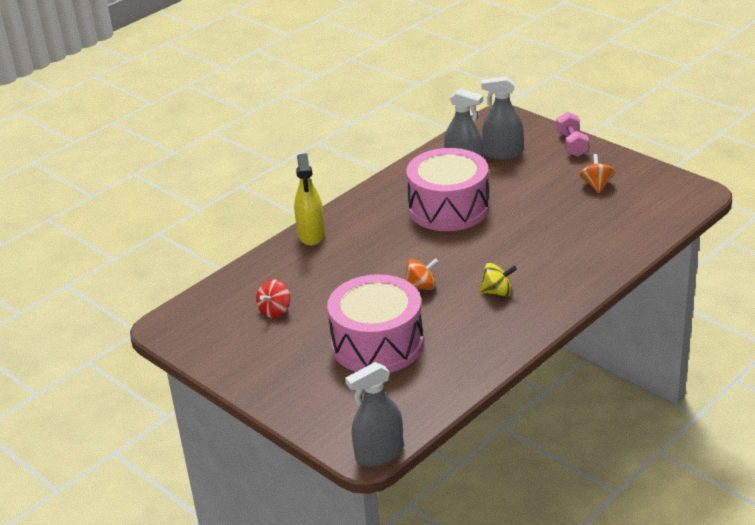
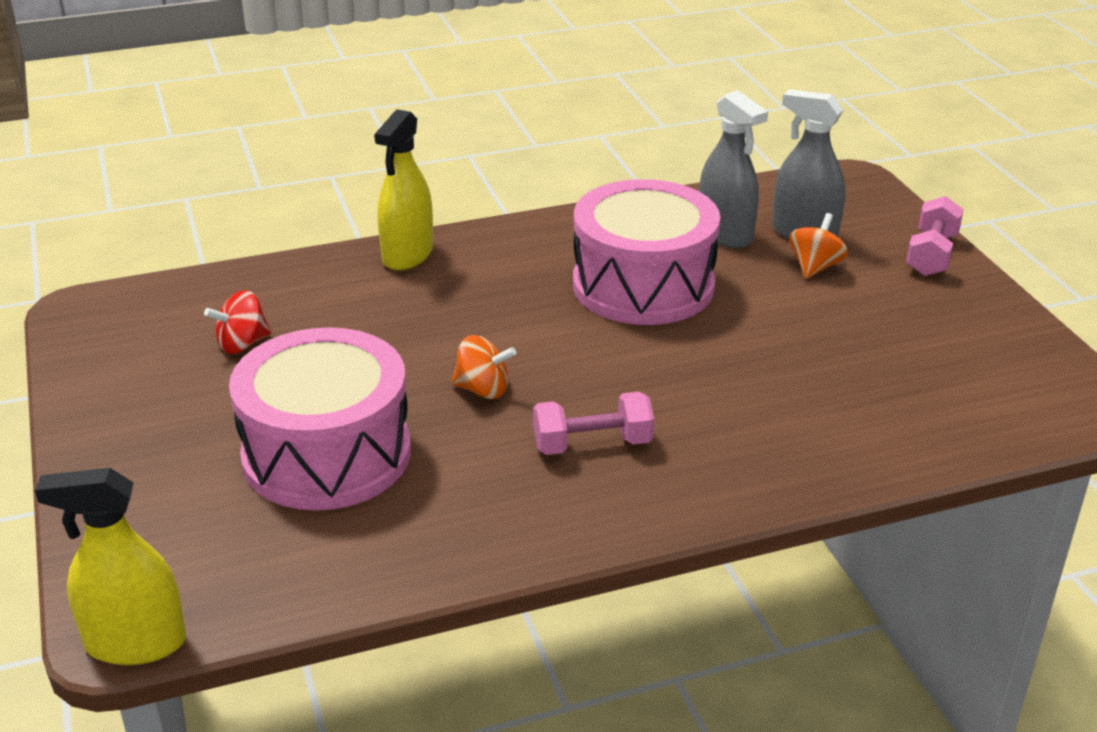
camera: 25 degrees right, 0 degrees up
grey spray bottle [345,362,403,467] -> yellow spray bottle [35,468,186,665]
yellow spinning top [479,263,517,296] -> pink dumbbell [533,392,654,455]
orange spinning top [580,154,615,193] -> orange spinning top moved to [789,213,848,279]

